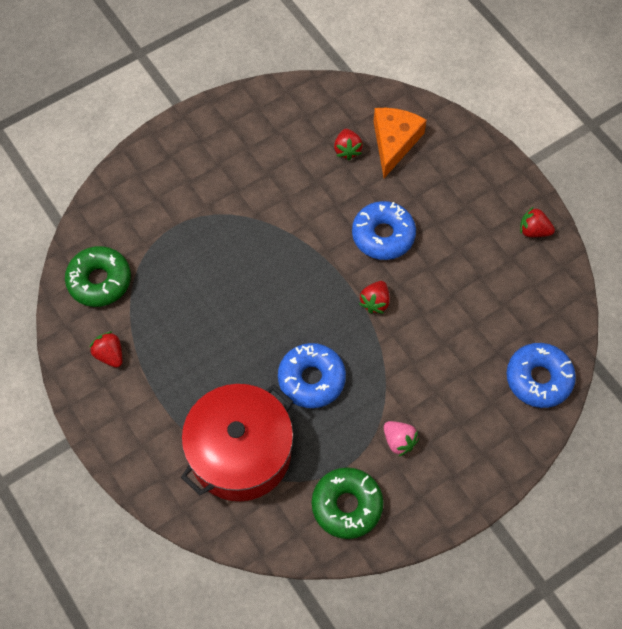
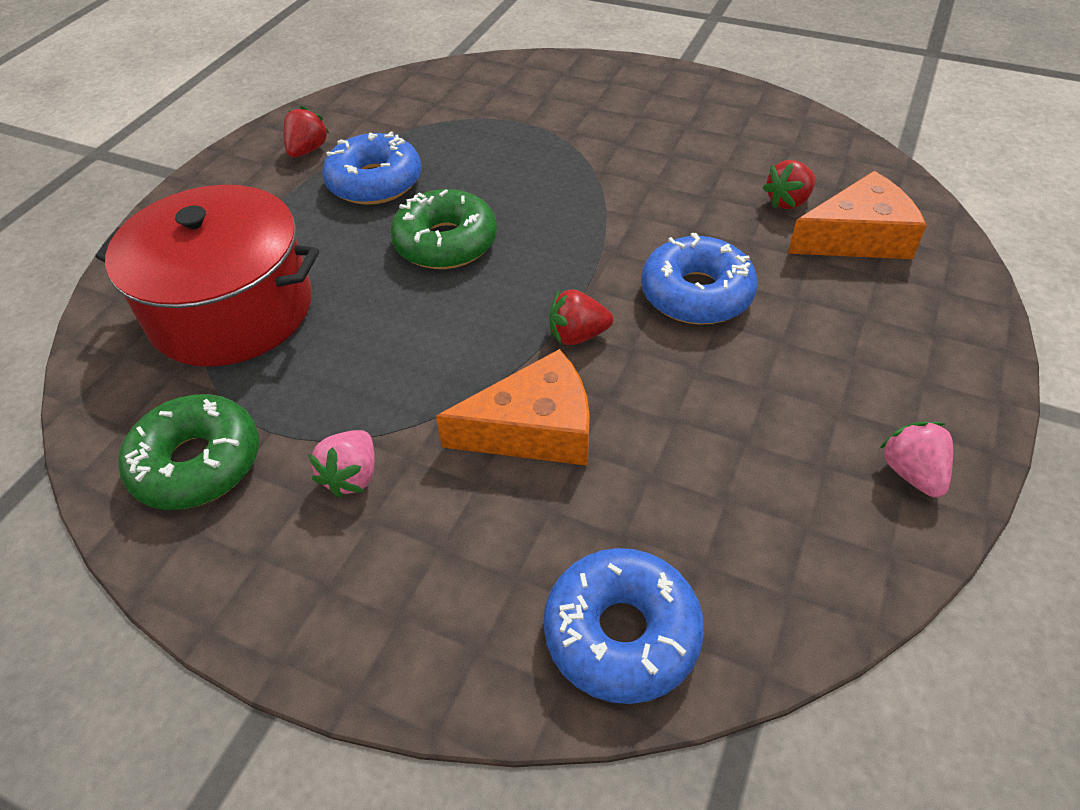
camera: 60 degrees right, 15 degrees down
green donut [65,246,131,307] -> green donut moved to [390,189,497,269]
blue donut [278,343,346,408] -> blue donut moved to [322,131,421,205]
red strawberry [520,207,555,237] -> pink strawberry [879,421,953,497]
none -> orange cheese [436,349,590,466]

